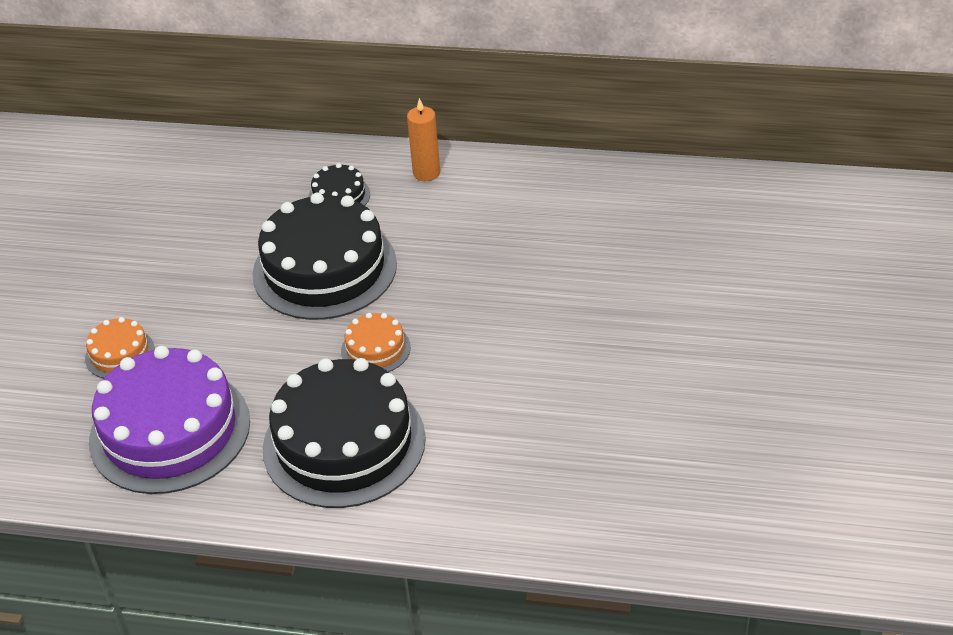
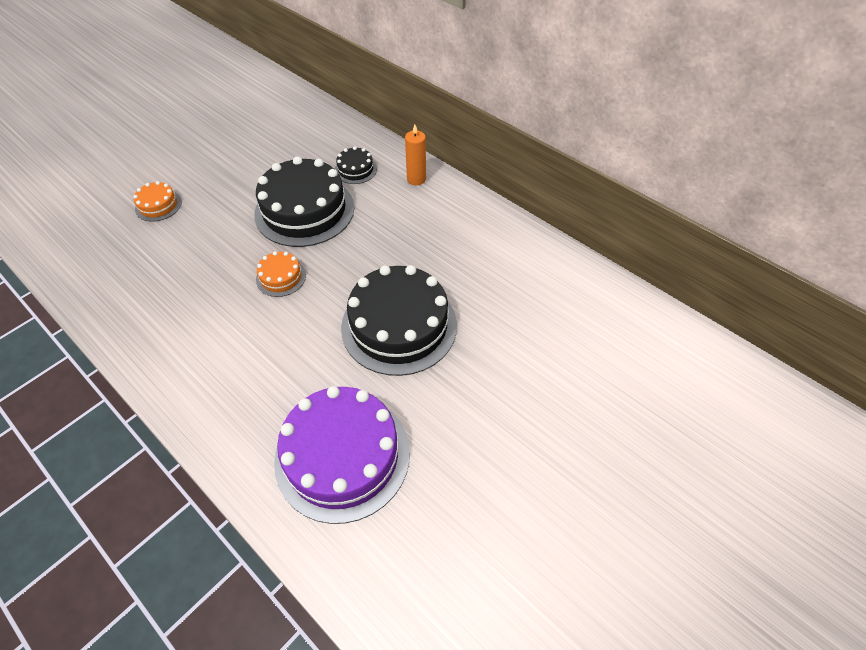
camera: 30 degrees right, 10 degrees up
purple cake [89,346,250,494] -> purple cake moved to [274,386,410,524]
black cake [263,358,426,508] -> black cake moved to [341,265,457,376]

